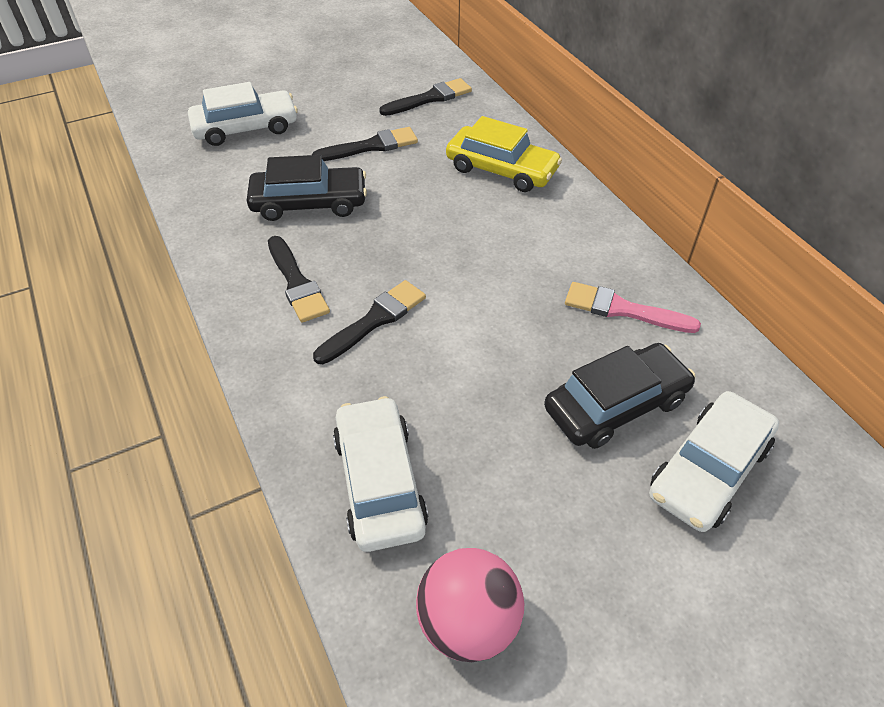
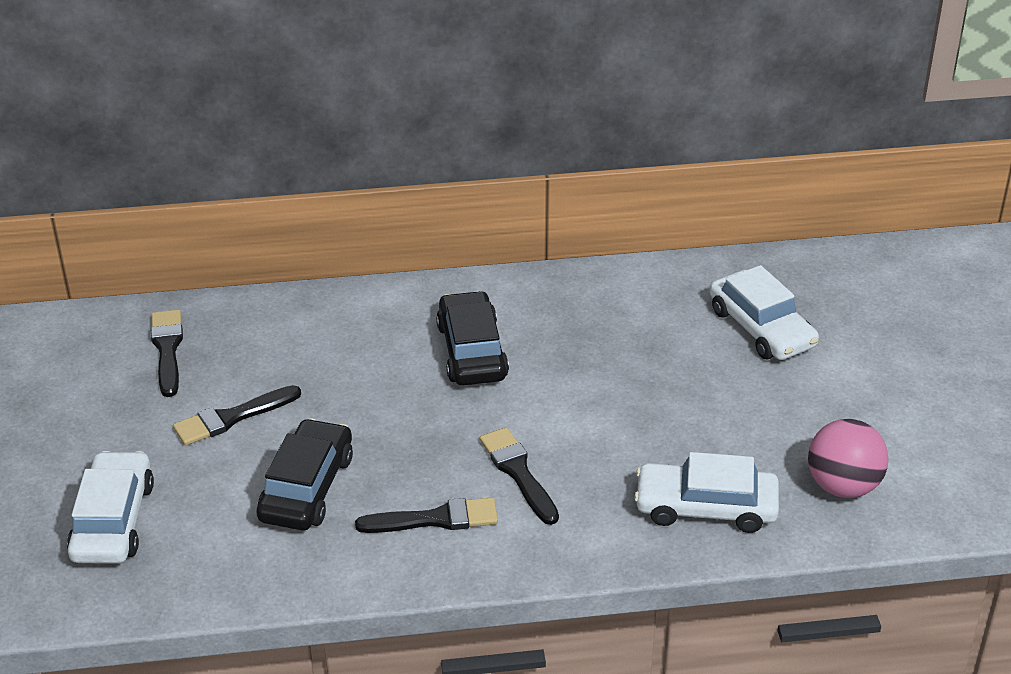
camera: 70 degrees left, 10 degrees down
black brush [312,127,418,161] -> black brush turned 120 degrees counterclockwise [173,385,301,446]
yellow car [446,116,562,192] -> none
black car [544,343,695,449] -> black car moved to [436,291,509,386]
pink brush [565,282,701,333] -> none

